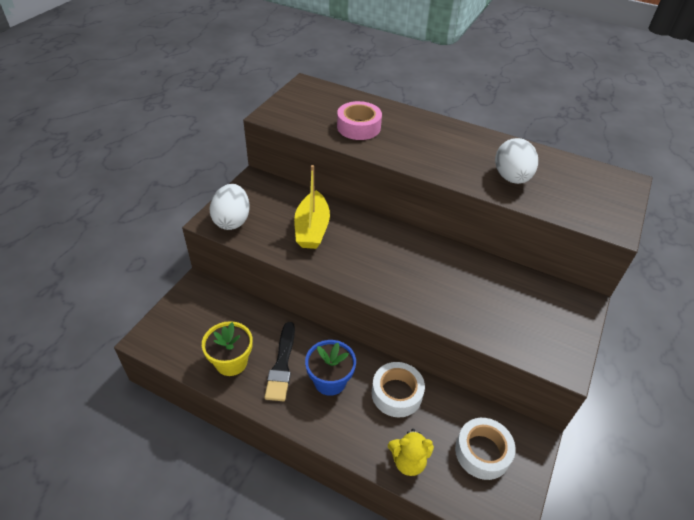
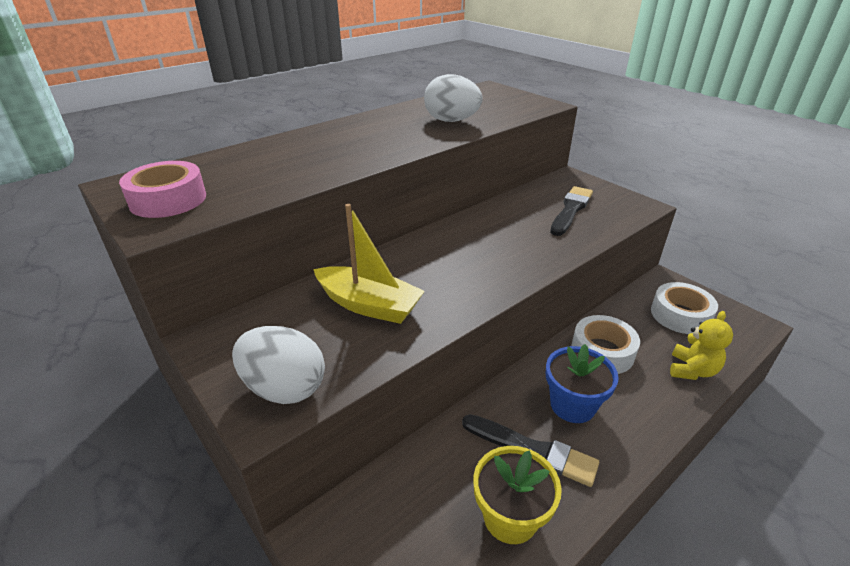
camera: 65 degrees left, 10 degrees down
pink tape [337,101,382,140] -> pink tape moved to [119,161,206,218]
none -> black brush [550,186,593,236]

